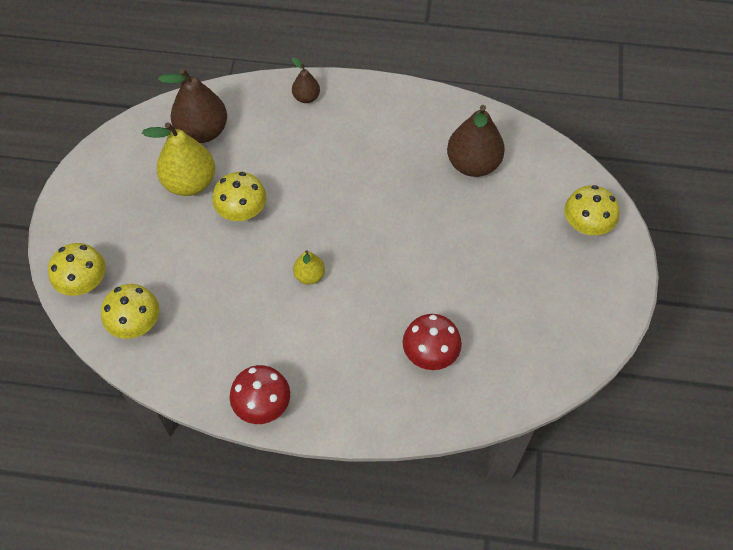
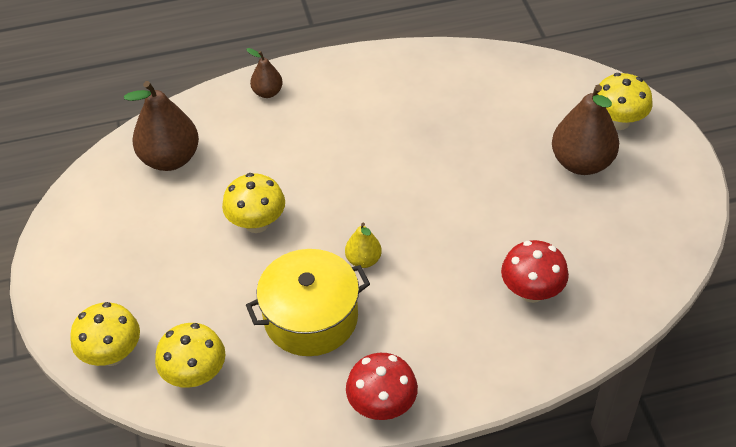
camera: 20 degrees left, 10 degrees down
yellow pear [142,122,215,196] -> none
brown pear [447,105,505,177] -> brown pear moved to [552,84,619,175]
none -> yellow pot [246,249,370,356]

